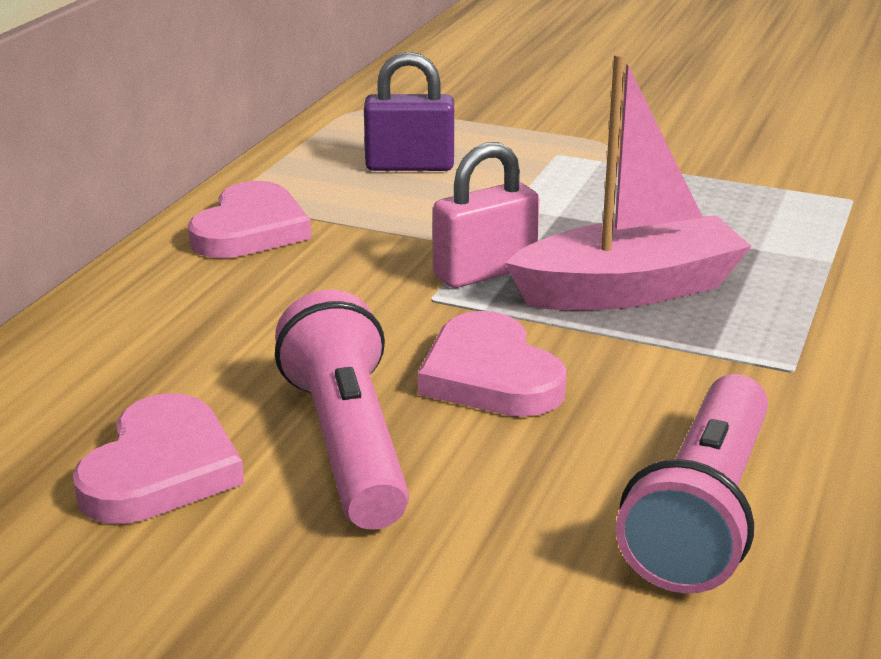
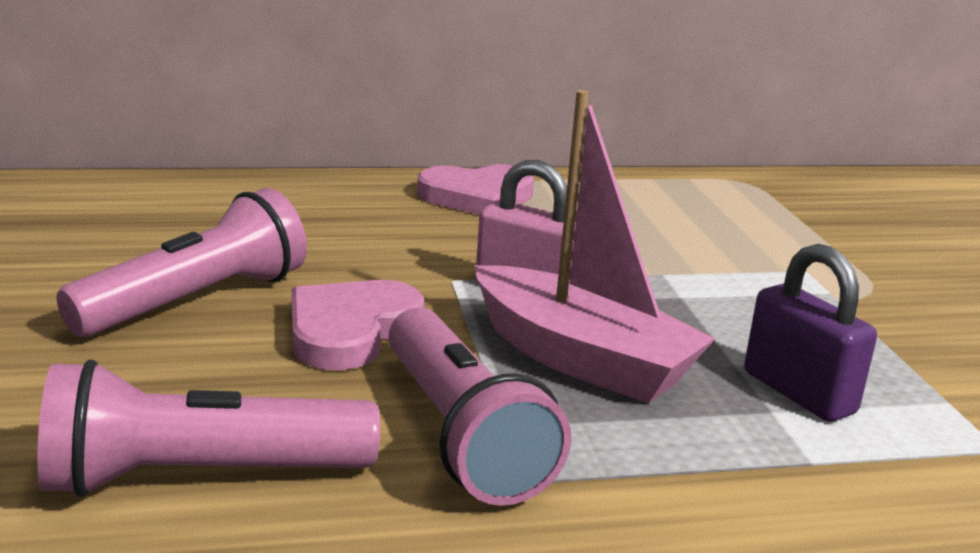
camera: 55 degrees right, 5 degrees down
pink heart [73,393,244,524] -> none
purple padlock [364,52,454,171] -> purple padlock moved to [744,244,877,422]
none -> pink flashlight [388,307,571,506]

